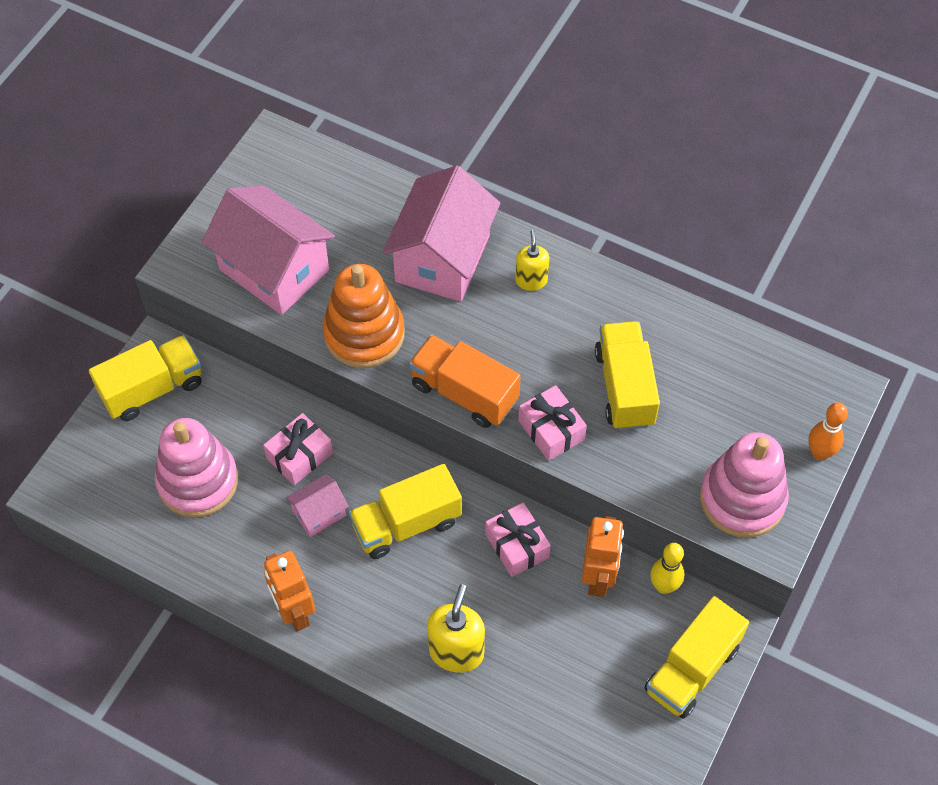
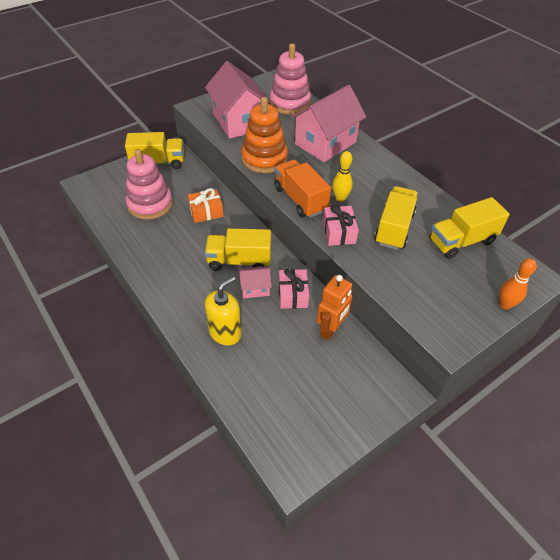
camera: 25 degrees right, 10 degrees down
pink gift [263,413,333,485] -> orange gift [188,188,224,223]
orange robot [264,551,315,632] -> none
pink house [286,474,349,537] -> pink house moved to [239,266,272,298]
yellow soap dispenser [515,230,549,291] -> none
yellow truck [644,596,749,719] -> yellow truck moved to [429,197,510,259]
yellow bowling pin [650,543,684,594] -> yellow bowling pin moved to [332,151,353,202]
pink stacking toy [700,432,789,538] -> pink stacking toy moved to [270,43,311,115]

